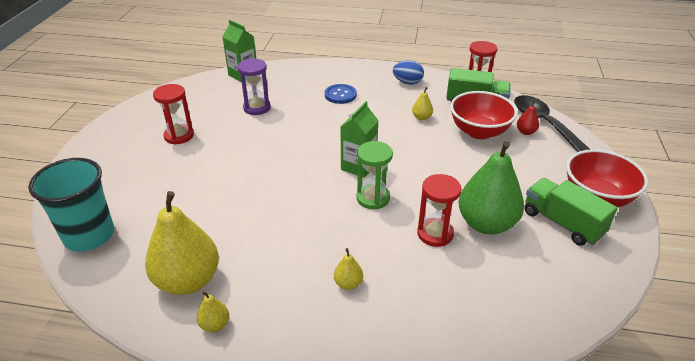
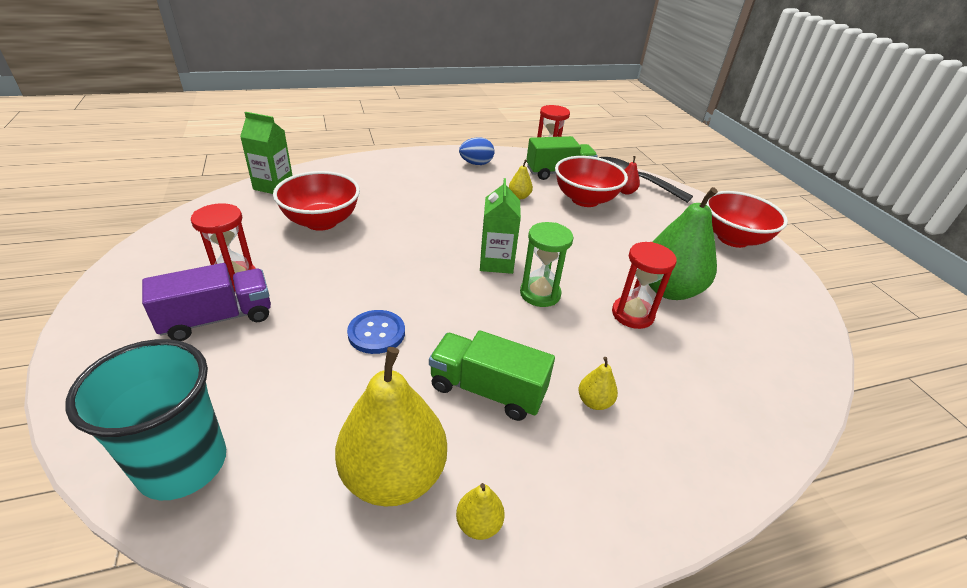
camera: 30 degrees left, 0 degrees up
purple hourglass [237,58,271,115] -> red bowl [273,171,360,231]
blue button [325,84,357,104] -> blue button moved to [347,310,405,354]
green truck [525,178,618,246] -> green truck moved to [429,330,555,421]
none -> purple truck [142,263,271,341]

